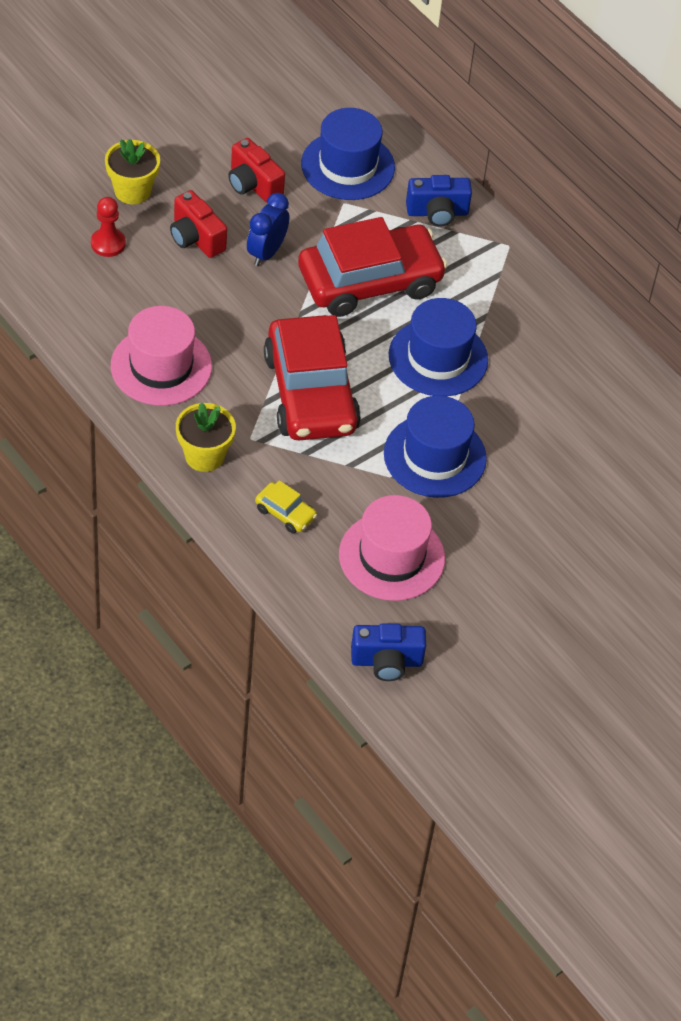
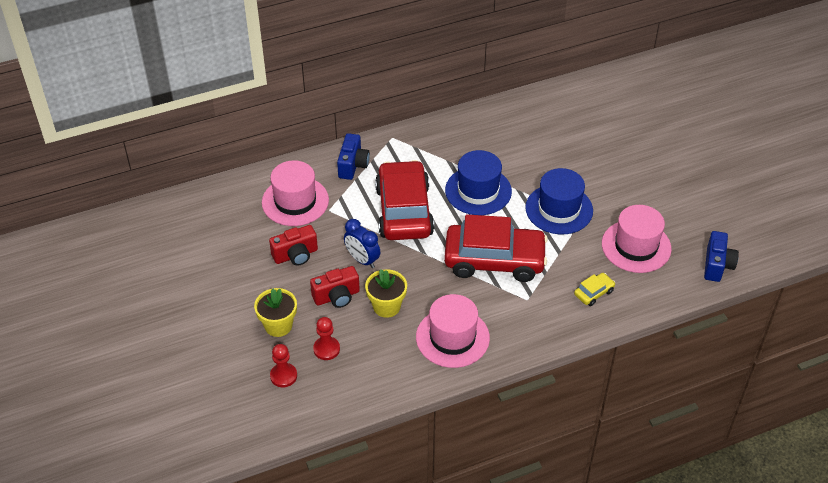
camera: 70 degrees left, 5 degrees down
yellow flower pot [176,402,236,472] -> yellow flower pot moved to [365,269,407,318]
blue hat [301,108,395,200] -> pink hat [262,160,329,226]
none -> red pawn [270,344,297,387]

